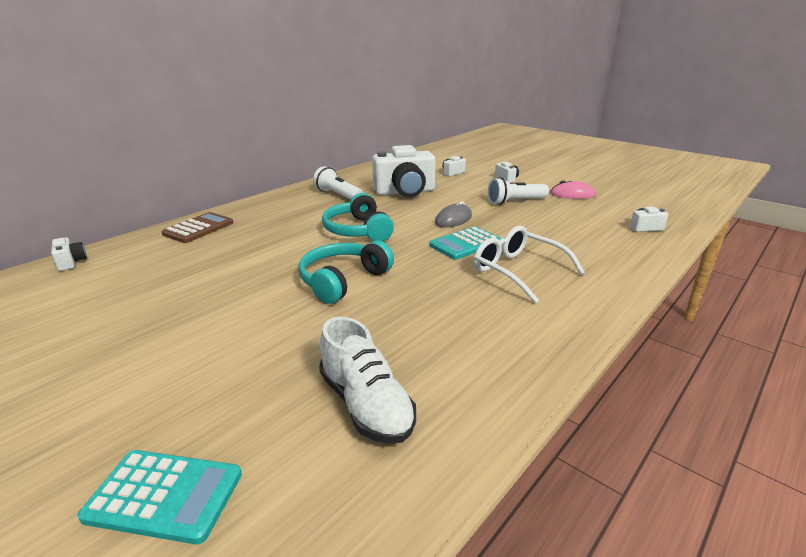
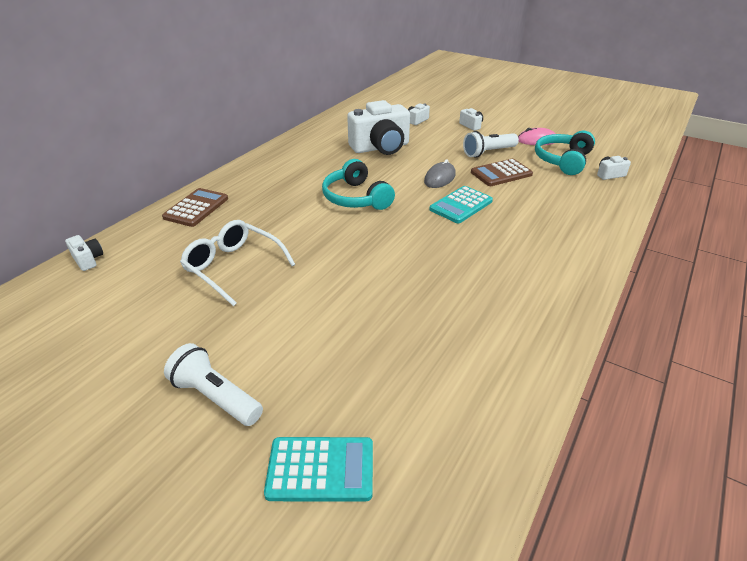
camera: 10 degrees left, 10 degrees up
turquoise headphones [298,241,394,304] -> turquoise headphones moved to [535,131,595,175]
white flashlight [313,166,363,200] -> white flashlight moved to [164,343,263,426]
white shoe [319,317,416,444] -> none
white glasses [474,226,585,303] -> white glasses moved to [180,220,296,306]
none -> brown calculator [471,159,533,186]

